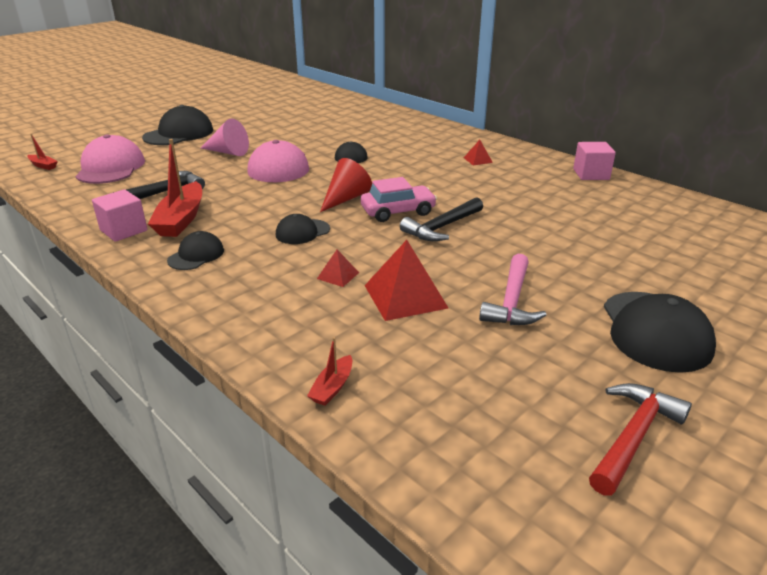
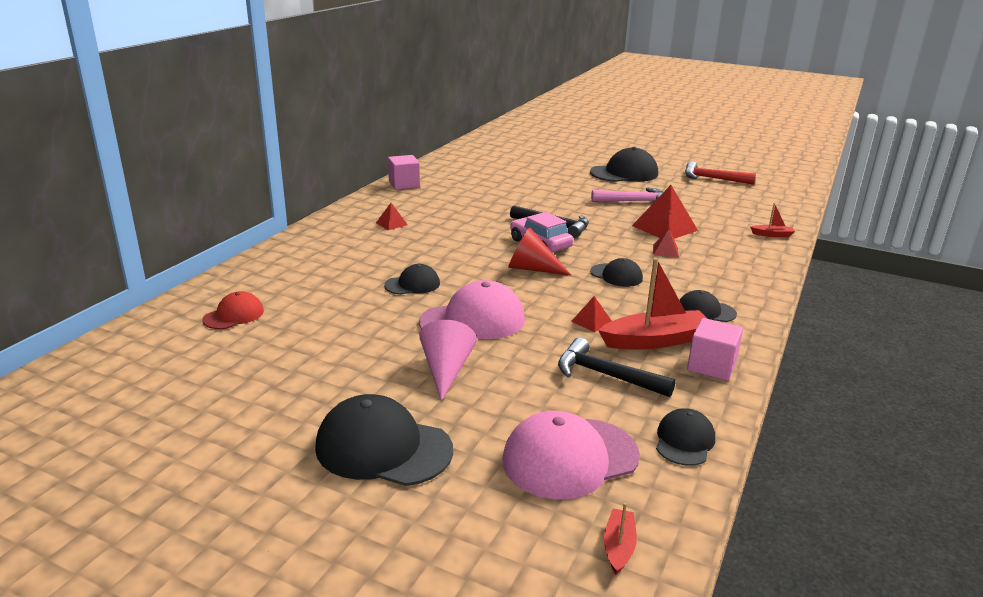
camera: 110 degrees left, 5 degrees down
none -> red cap [202,291,264,329]
none -> red pyramid [571,296,612,332]
none -> black cap [656,408,715,466]

